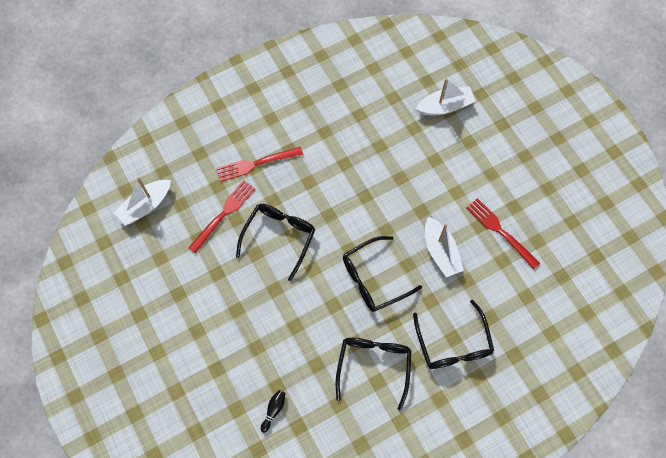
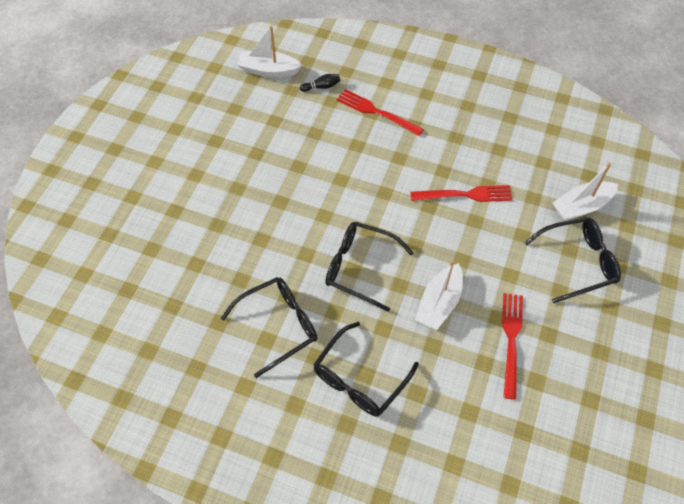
camera: 50 degrees right, 10 degrees down
red fork [188,180,255,254] -> red fork moved to [410,185,513,202]
black glasses [236,204,315,281] -> black glasses moved to [524,217,621,303]
black bowling pin [261,390,285,433] -> black bowling pin moved to [300,74,340,92]
white boat [416,78,476,115] -> white boat turned 120 degrees clockwise [553,163,618,221]

